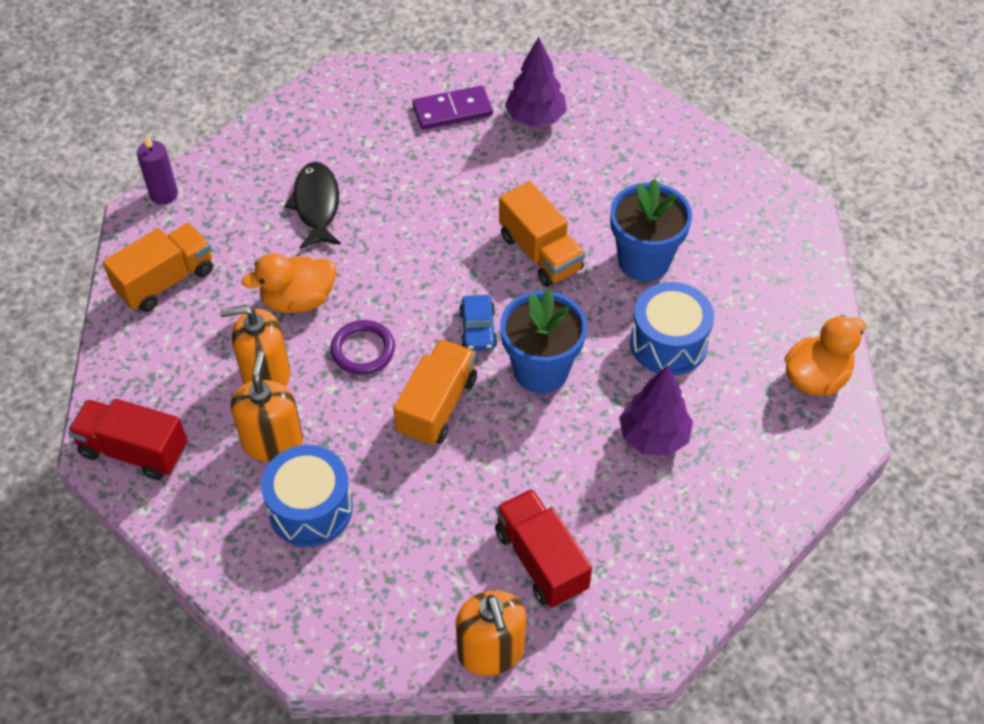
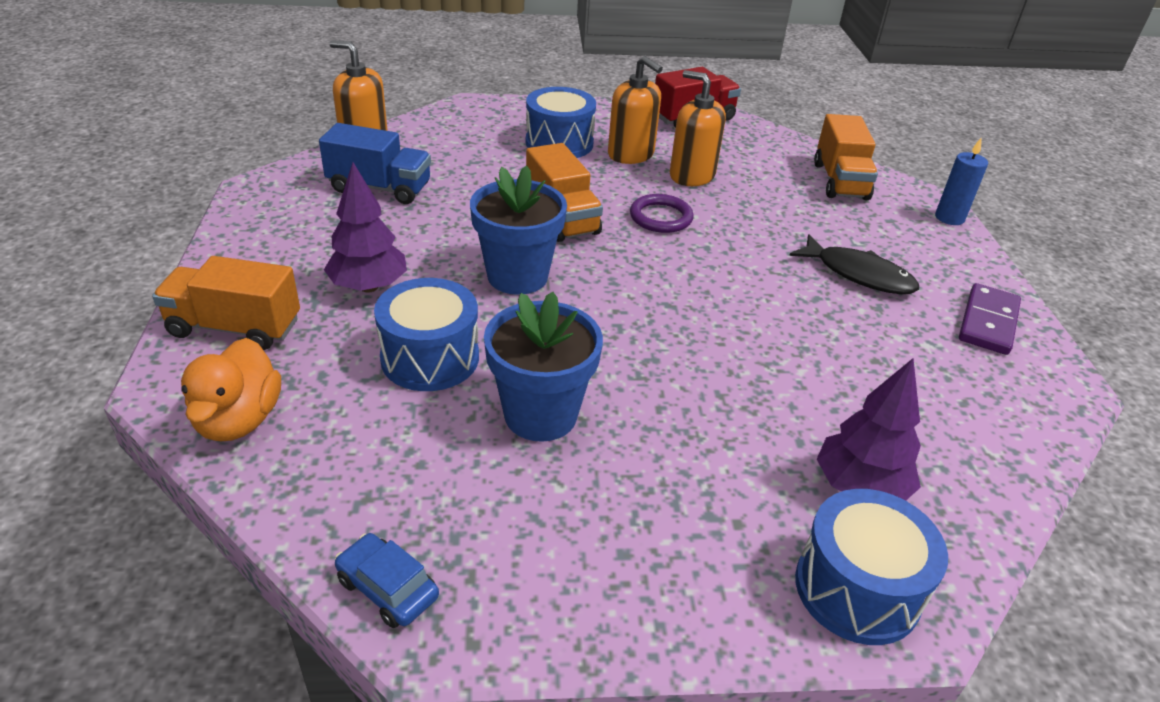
camera: 130 degrees right, 15 degrees down
purple candle [137,135,178,205] -> blue candle [935,138,988,225]
orange soap dispenser [220,305,290,387] -> orange soap dispenser turned 90 degrees counterclockwise [670,70,726,186]
orange duck [241,253,336,313] -> none
purple domino [413,86,493,130] -> purple domino moved to [959,283,1021,355]
blue car [459,295,497,351] -> blue car moved to [335,533,439,628]
red truck [495,489,592,608] -> blue truck [319,123,431,204]
orange truck [499,181,585,287] -> orange truck moved to [152,256,300,350]
none -> blue drum [795,489,948,645]

